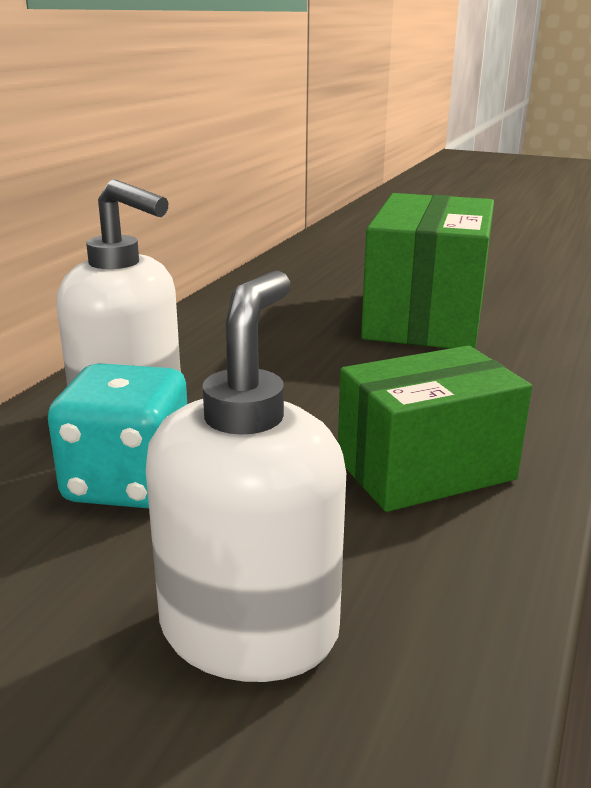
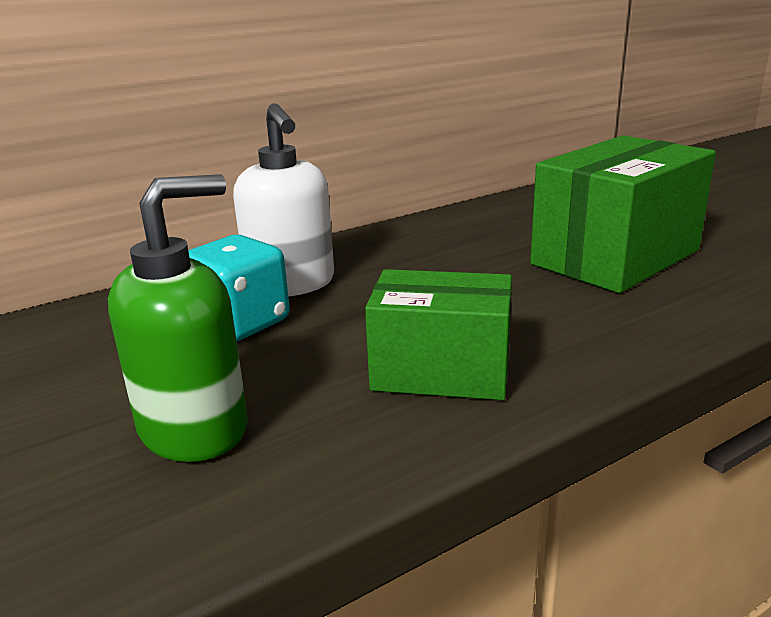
camera: 35 degrees right, 0 degrees up
white soap dispenser [146,270,346,682] -> green soap dispenser [108,174,248,462]

